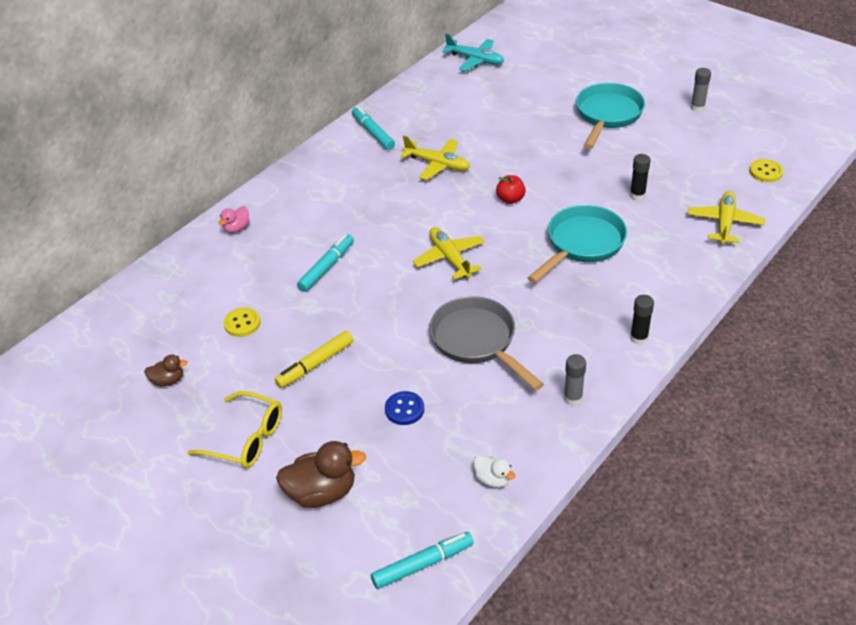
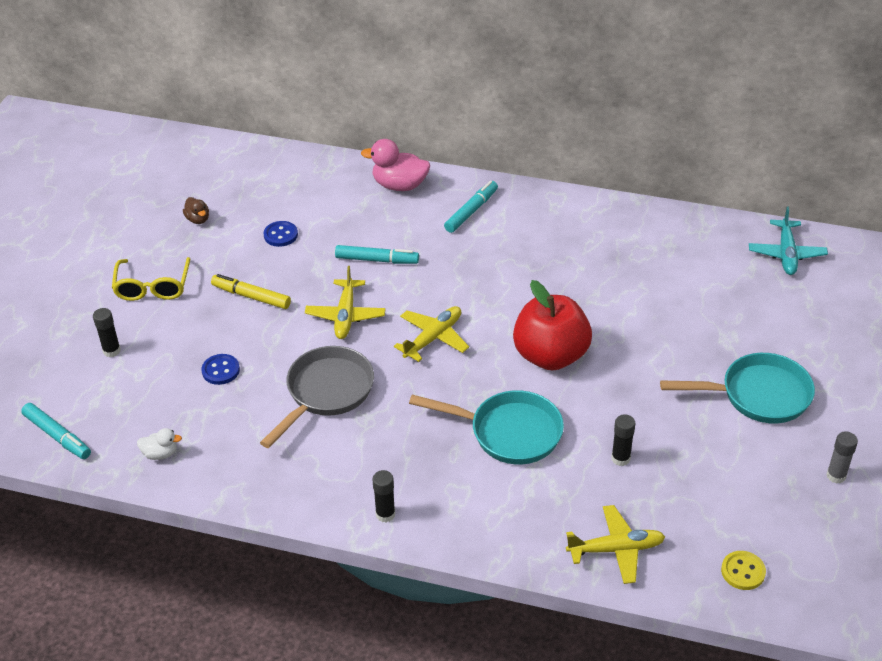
camera: 65 degrees right, 0 degrees up
pink duck [218,206,250,233] -> pink duck [361,139,430,191], size x1.85
yellow button [224,307,261,337] -> blue button [263,221,298,247]
brown duck [276,441,366,508] -> black glue stick [93,308,121,357]
turquoise marker [352,106,395,150] -> turquoise marker moved to [444,181,498,233]
yellow plane [400,136,470,180] -> yellow plane moved to [305,266,386,339]
white duck [474,455,515,488] -> white duck turned 105 degrees counterclockwise [137,428,182,460]
red apple [496,175,526,204] -> red apple [513,280,592,370], size x2.30
grey glue stick [564,354,586,406] -> none

